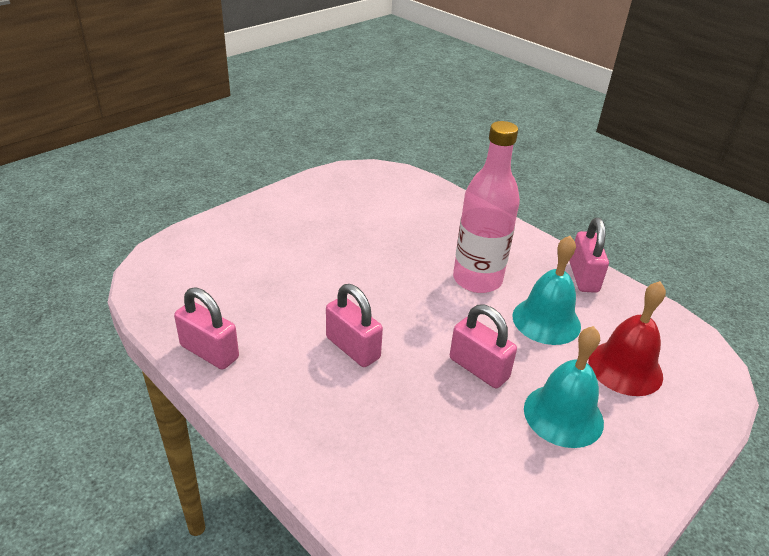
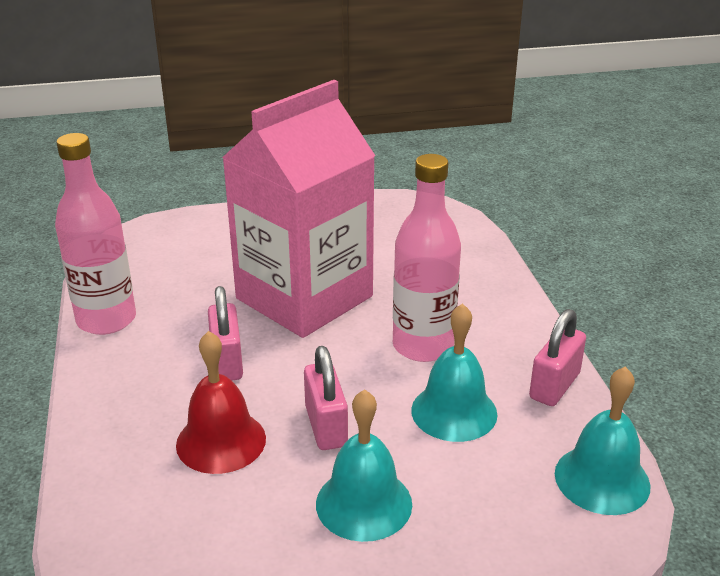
camera: 35 degrees right, 5 degrees down
pink padlock [174,287,239,370] -> pink bottle [55,133,136,335]
red bell [588,281,666,396] -> red bell moved to [176,331,266,474]
none -> pink carton [222,80,375,338]
none -> turquoise bell [555,367,650,515]

